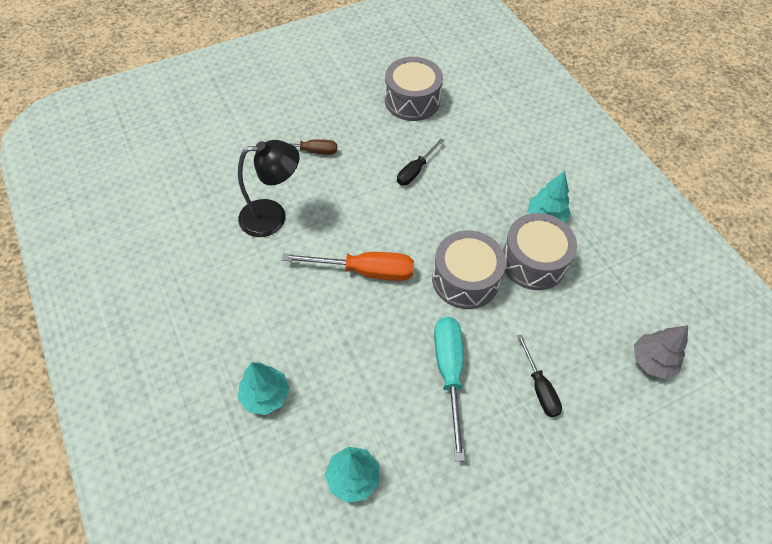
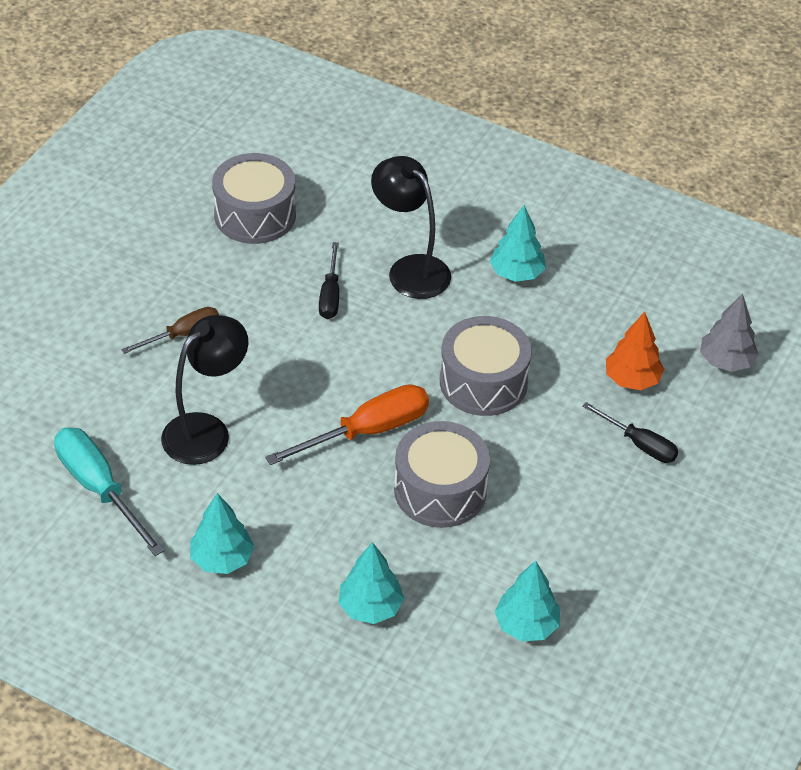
camera: 35 degrees left, 10 degrees down
turquoise screwdriver [434,317,465,461] -> turquoise screwdriver moved to [54,427,165,556]
grey drum [503,213,577,290] -> grey drum moved to [394,421,490,528]
none -> turquoise tree [190,493,254,574]
none -> black lamp [371,156,451,299]
none -> orange tree [606,312,664,390]

